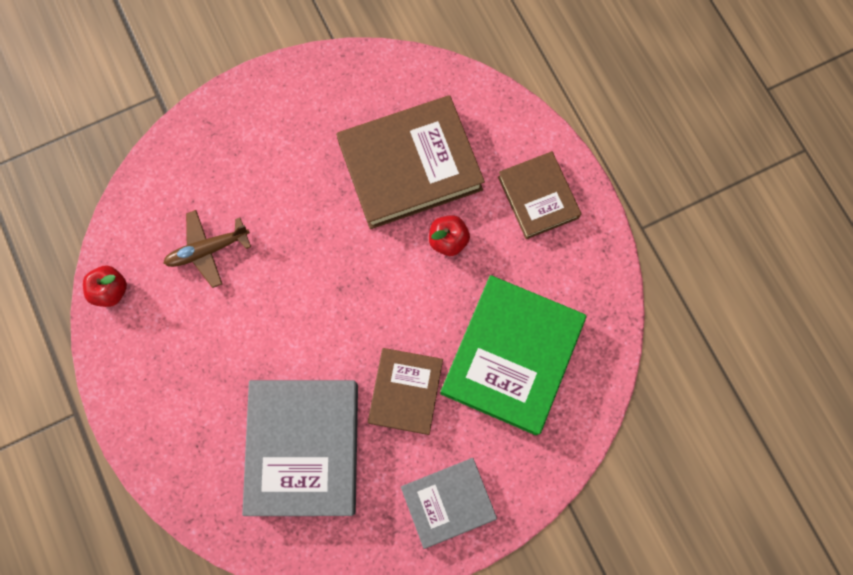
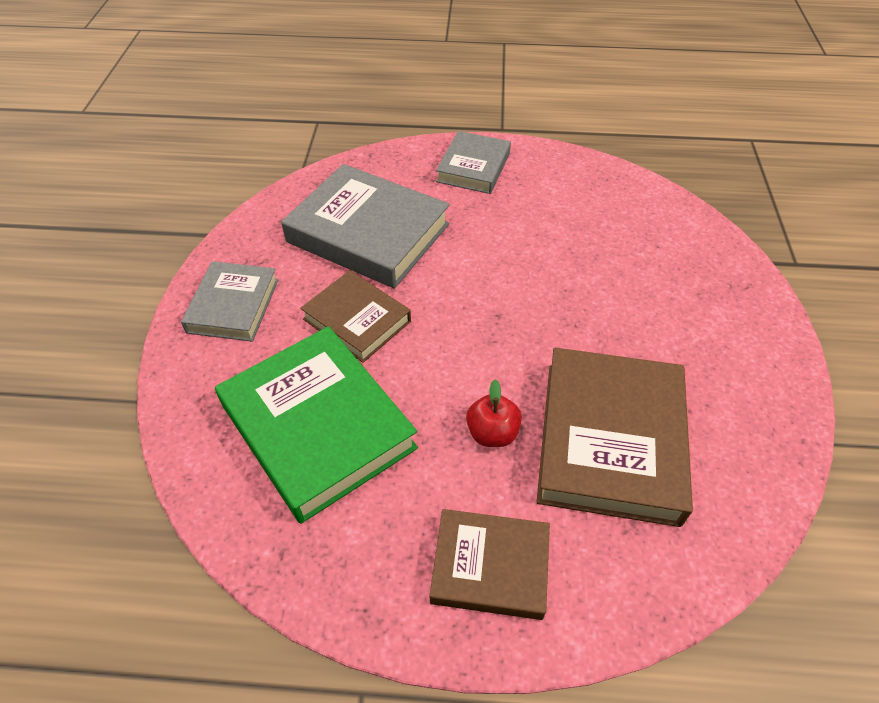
camera: 120 degrees right, 25 degrees down
red apple [83,266,127,307] -> none
brown plane [163,210,251,288] -> none
none -> grey book [436,131,511,194]

